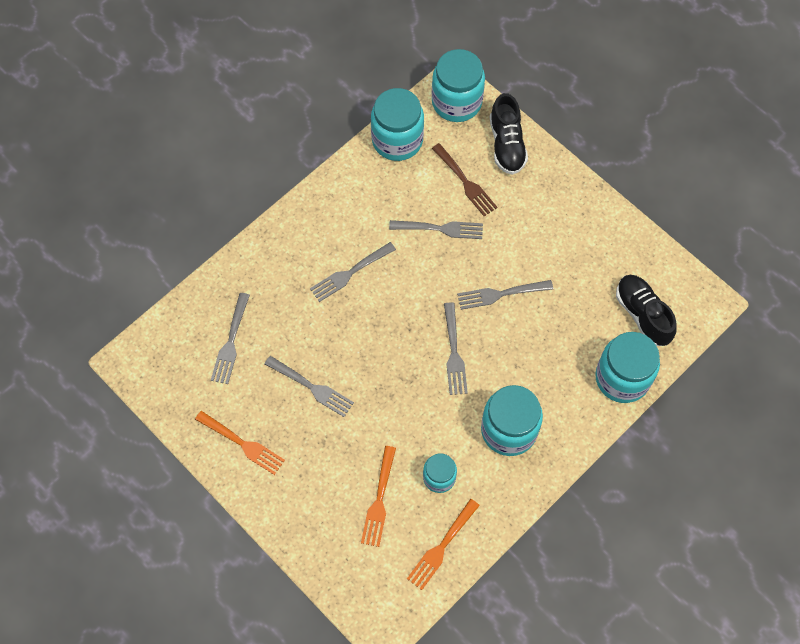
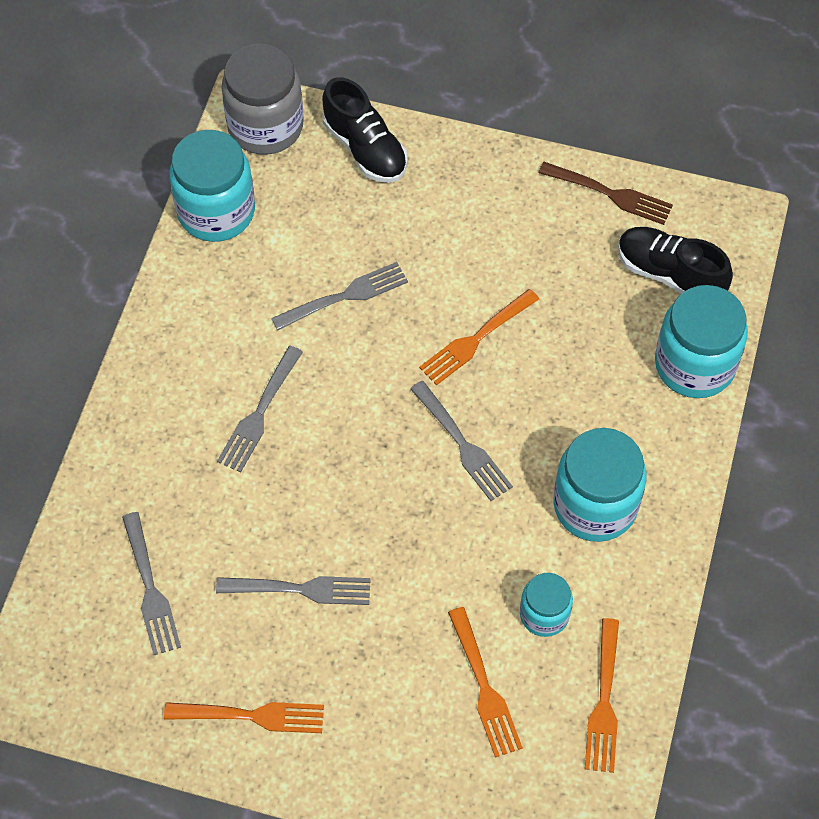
camera: 30 degrees left, 5 degrees down
turquoise jar [432,49,485,122] -> grey jar [221,43,304,155]
brown fork [432,143,497,216] -> brown fork moved to [538,162,673,225]
grey fork [457,280,553,310] -> orange fork [419,289,539,385]

